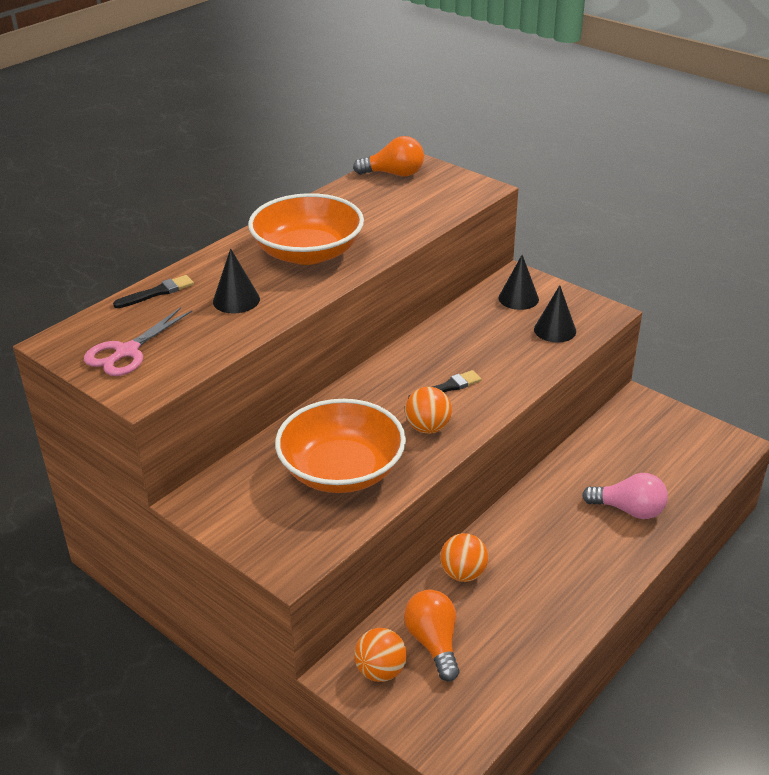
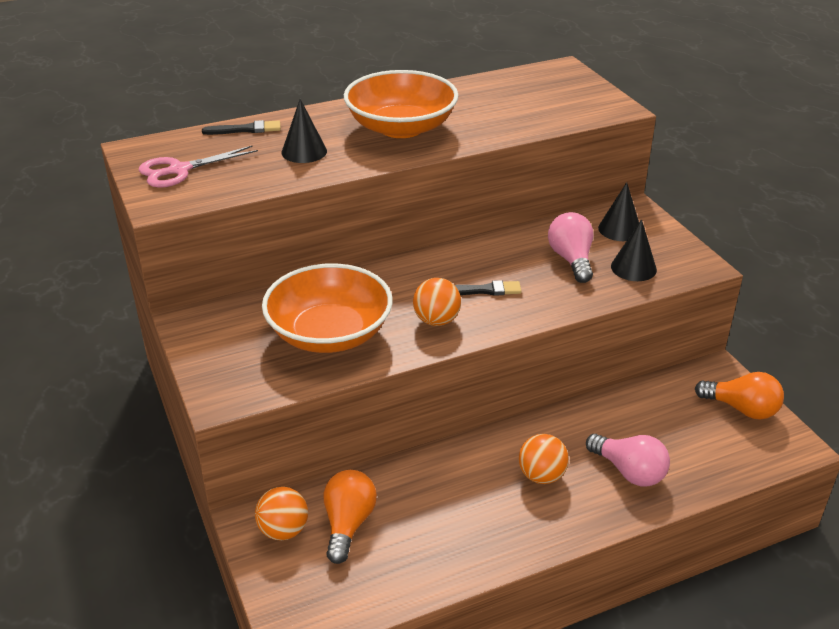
camera: 25 degrees right, 0 degrees up
orange light bulb [353,136,424,177] -> orange light bulb moved to [695,372,784,420]
orange ball [440,533,488,582] -> orange ball moved to [519,434,569,484]
none -> pink light bulb [548,212,593,283]

